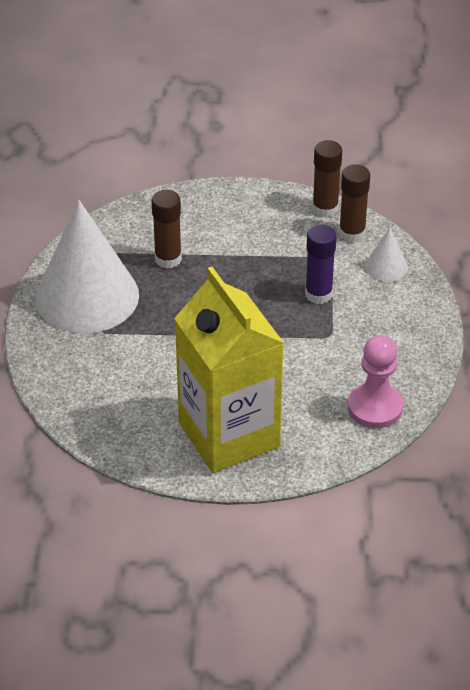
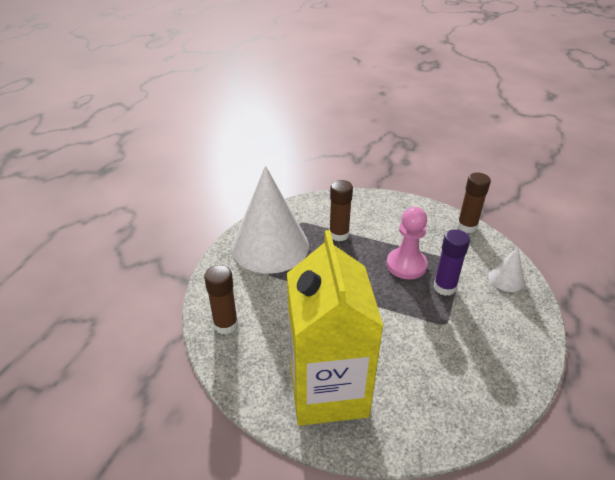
camera: 20 degrees right, 5 degrees down
brown glue stick [339,164,370,243] -> brown glue stick moved to [204,265,238,335]
pink pawn [348,335,403,428] -> pink pawn moved to [386,207,428,279]

